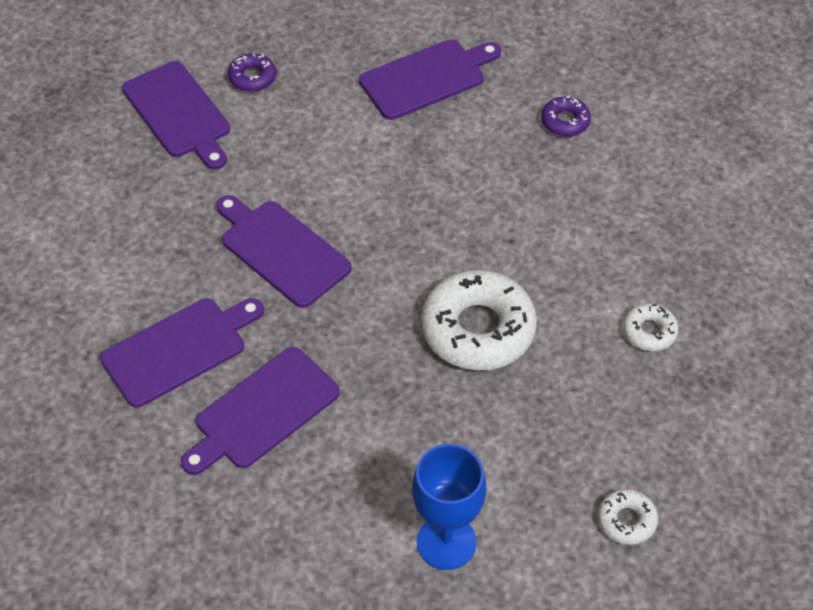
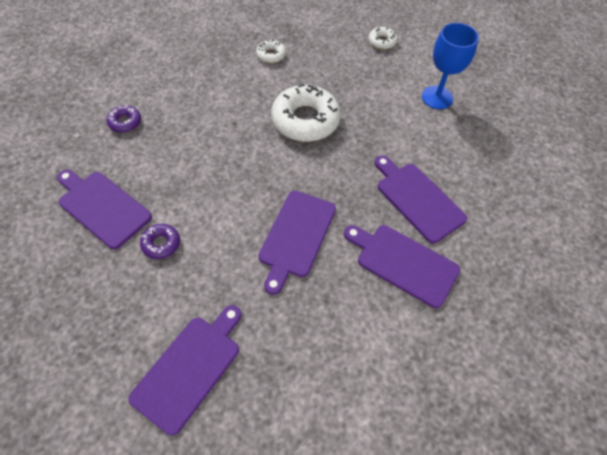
camera: 115 degrees left, 5 degrees up
purple cutting board [181,347,340,475] -> purple cutting board turned 150 degrees counterclockwise [374,155,467,243]
purple donut [228,53,276,92] -> purple donut moved to [140,224,180,259]

